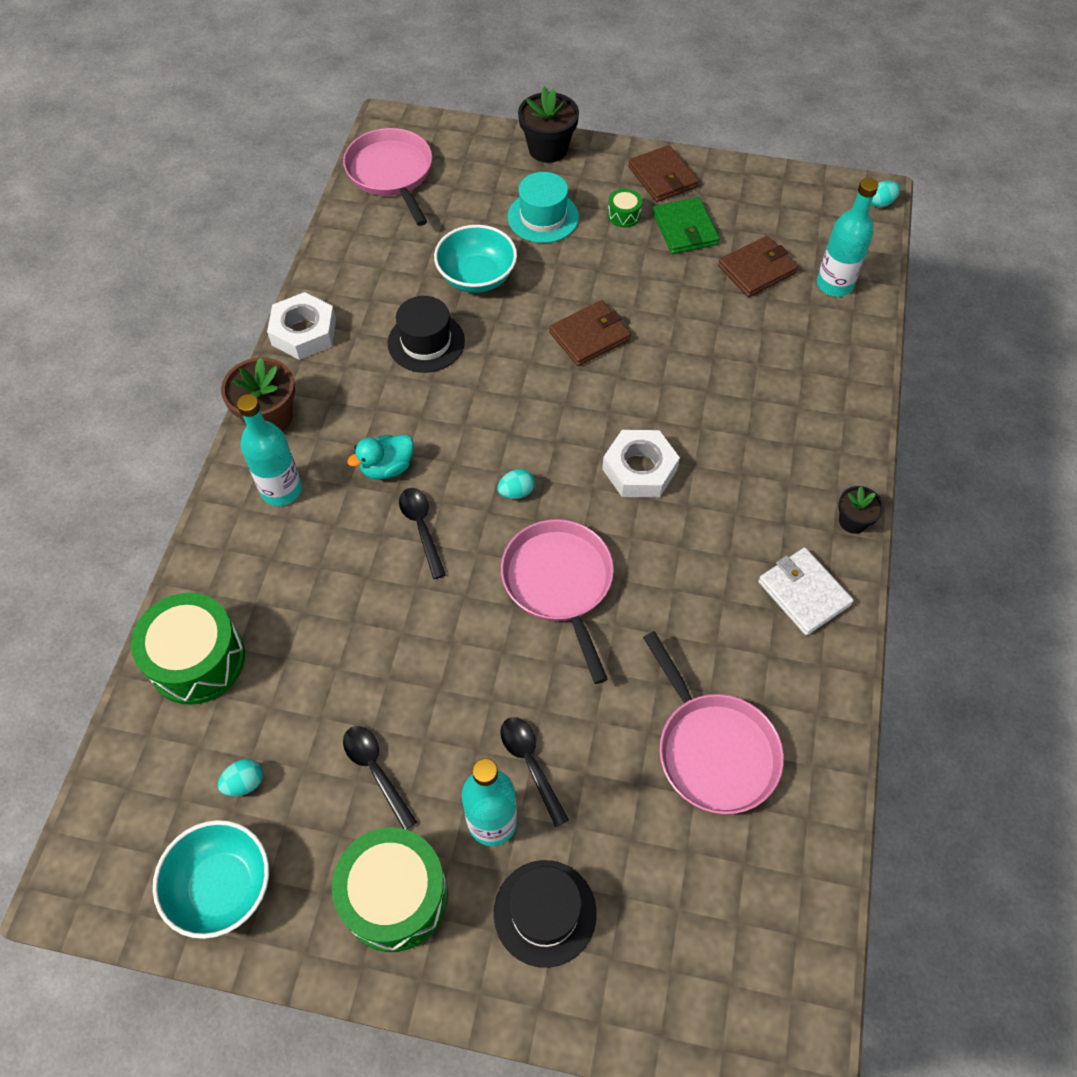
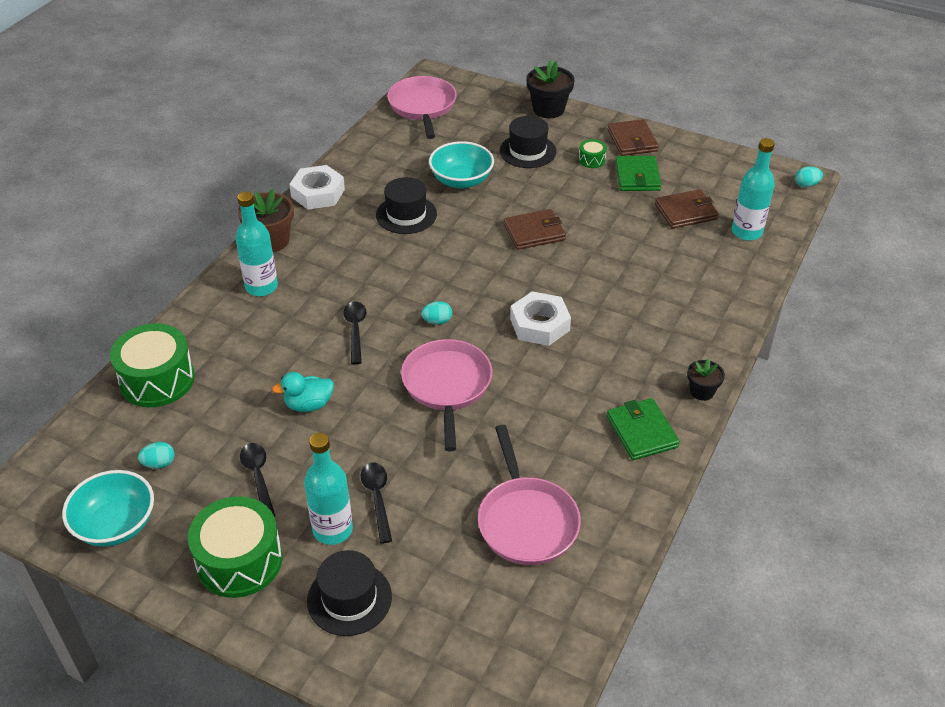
camera: 15 degrees right, 15 degrees down
turquoise duck [347,435,414,480] -> turquoise duck moved to [272,372,334,412]
turquoise hat [508,172,579,243] -> black hat [499,116,556,168]
white wallet [758,547,854,636] -> green wallet [607,398,680,460]

